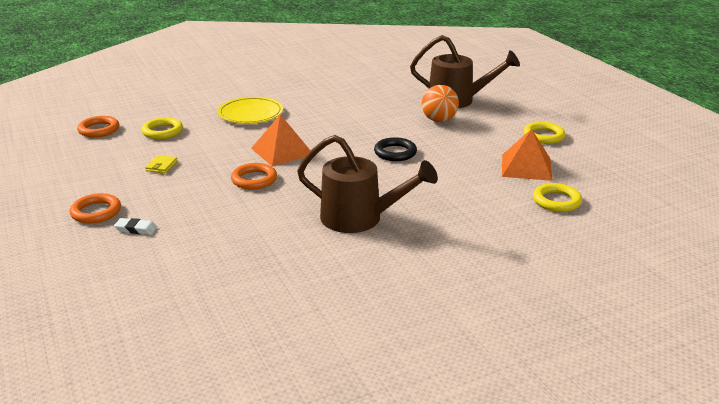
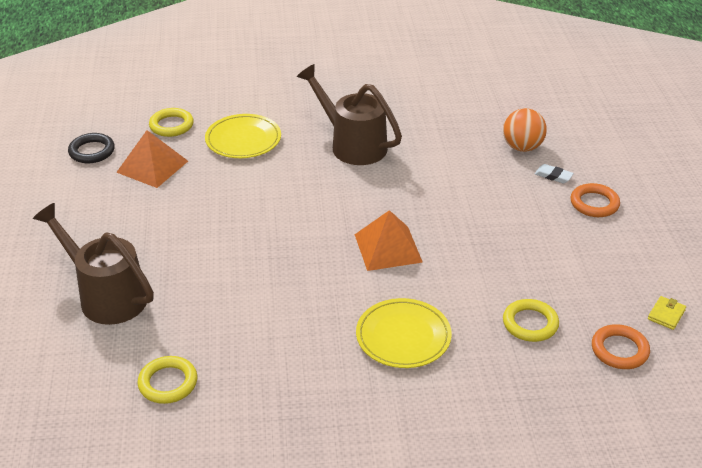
camera: 160 degrees left, 10 degrees up
yellow wallet [145,155,177,173] -> yellow wallet moved to [648,296,686,330]
orange ring [231,163,277,190] -> none
black ring [374,137,417,161] -> black ring moved to [68,133,115,163]
orange ball [422,85,459,122] -> orange ball moved to [503,108,547,152]
yellow ring [524,122,566,144] -> yellow ring moved to [137,356,197,404]
none -> yellow plate [205,114,281,158]

